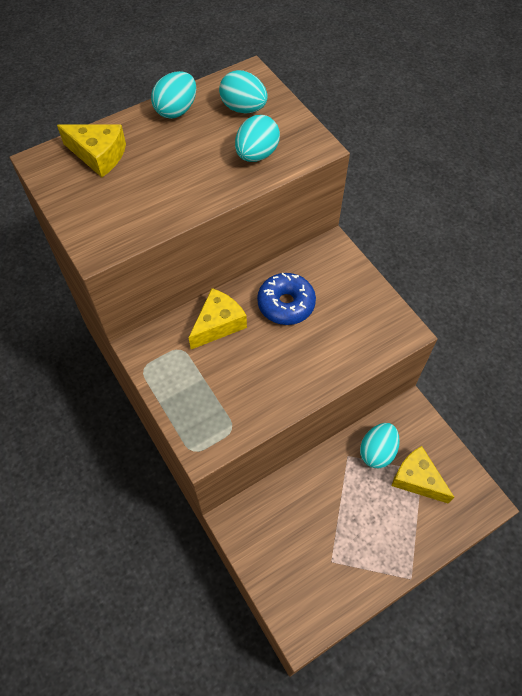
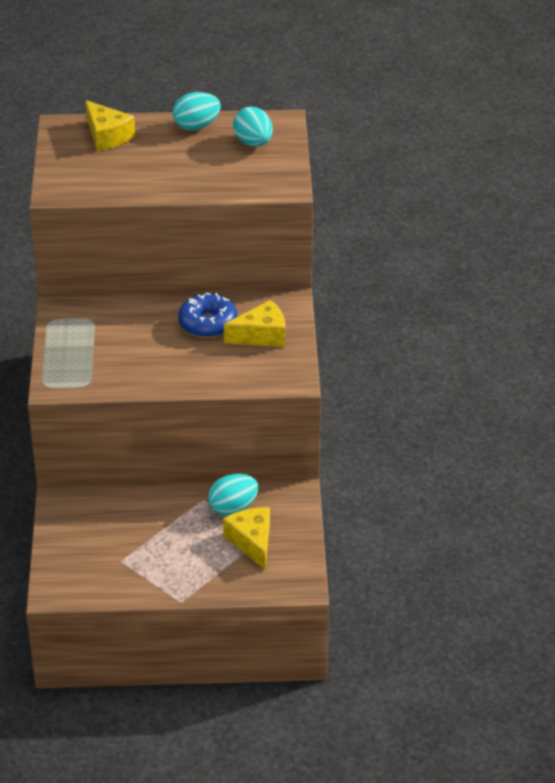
camera: 30 degrees right, 20 degrees down
yellow cheese [189,288,247,349] -> yellow cheese moved to [224,300,285,347]
turquoise egg [235,115,280,162] -> none

